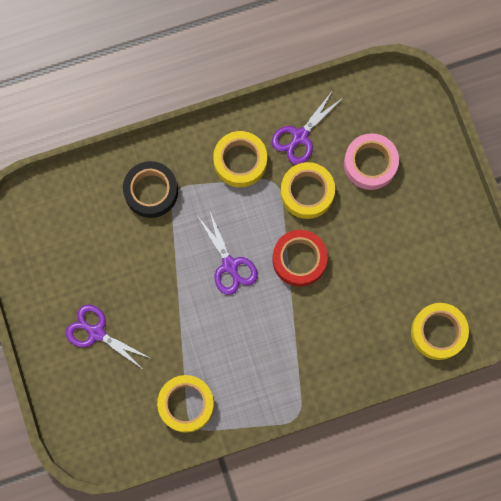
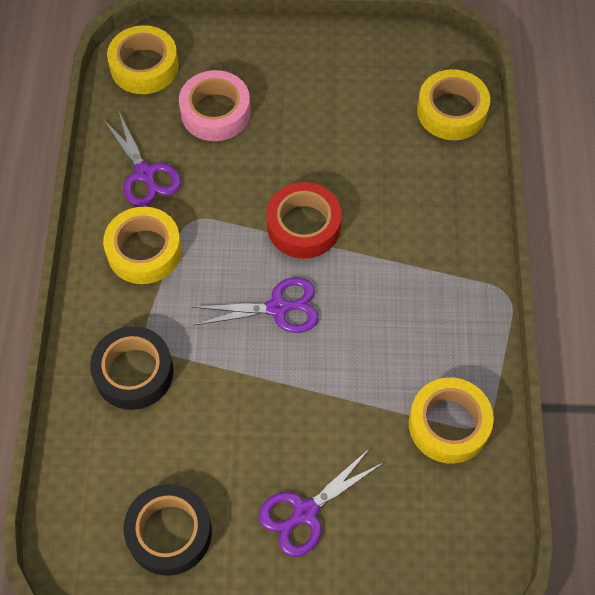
camera: 70 degrees left, 15 degrees down
yellow tape [281,162,335,219] -> yellow tape moved to [107,25,179,94]
none -> black tape [123,484,212,576]

